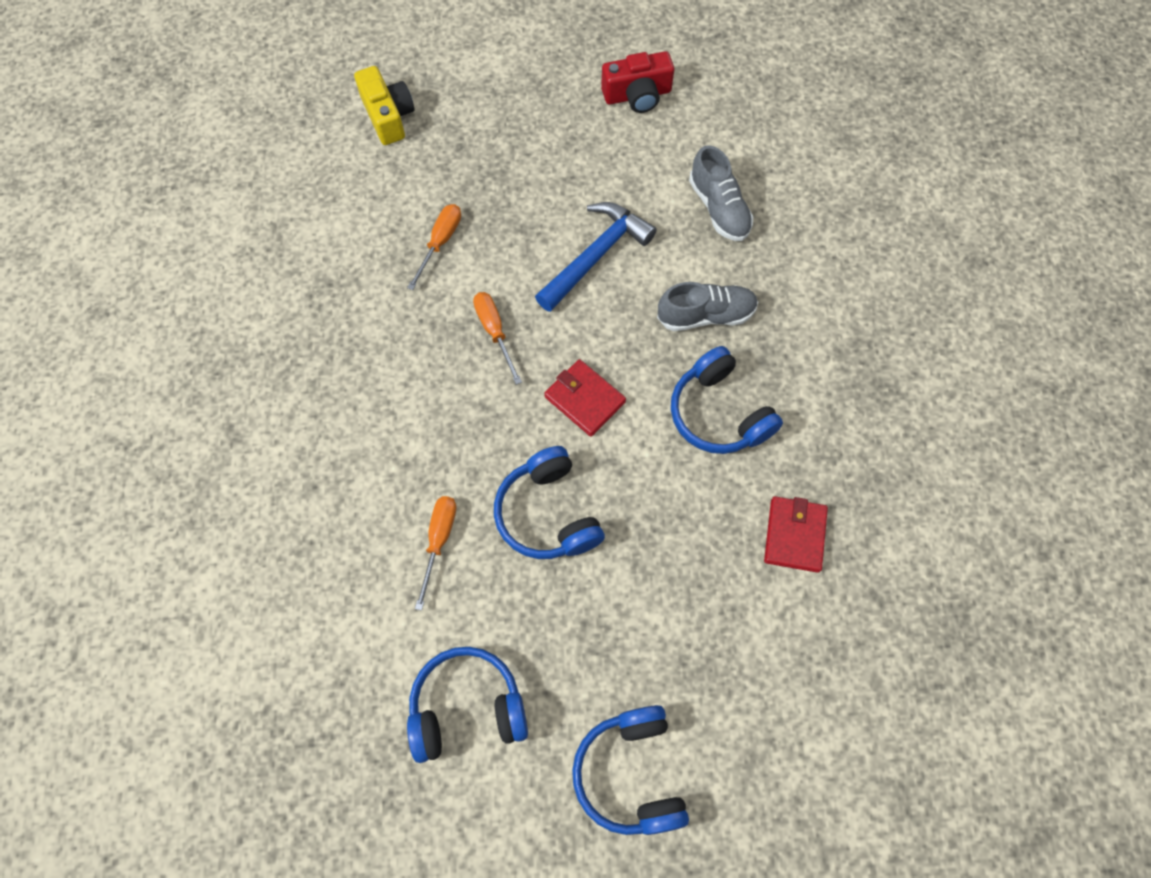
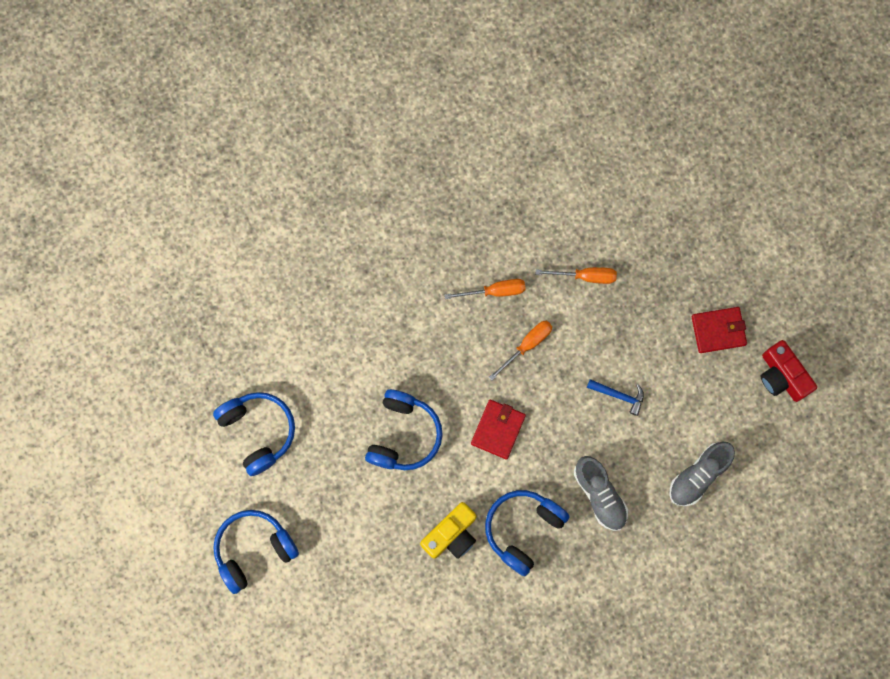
camera: 70 degrees right, 10 degrees up
yellow camera [354,66,414,145] -> yellow camera moved to [420,502,476,559]
orange screwdriver [415,496,456,610] -> orange screwdriver moved to [444,279,526,299]
blue headphones [494,446,605,559] -> blue headphones turned 150 degrees clockwise [365,389,443,470]
blue hammer [535,202,657,312] -> blue hammer [587,379,644,416], size x0.52
red wallet [764,496,828,573] -> red wallet moved to [692,307,747,353]

